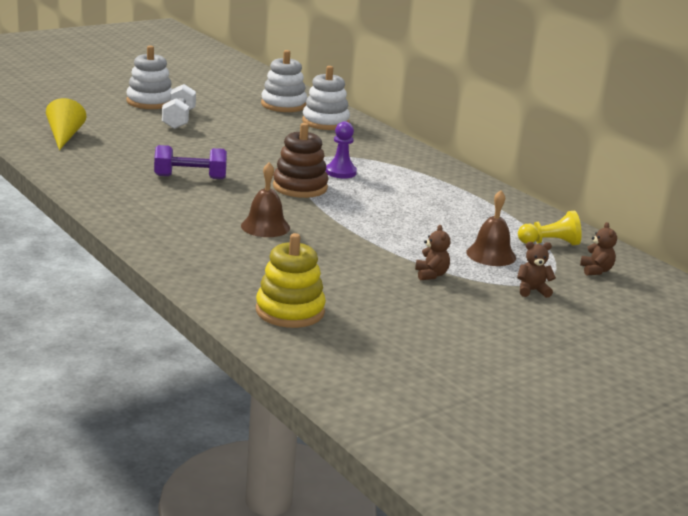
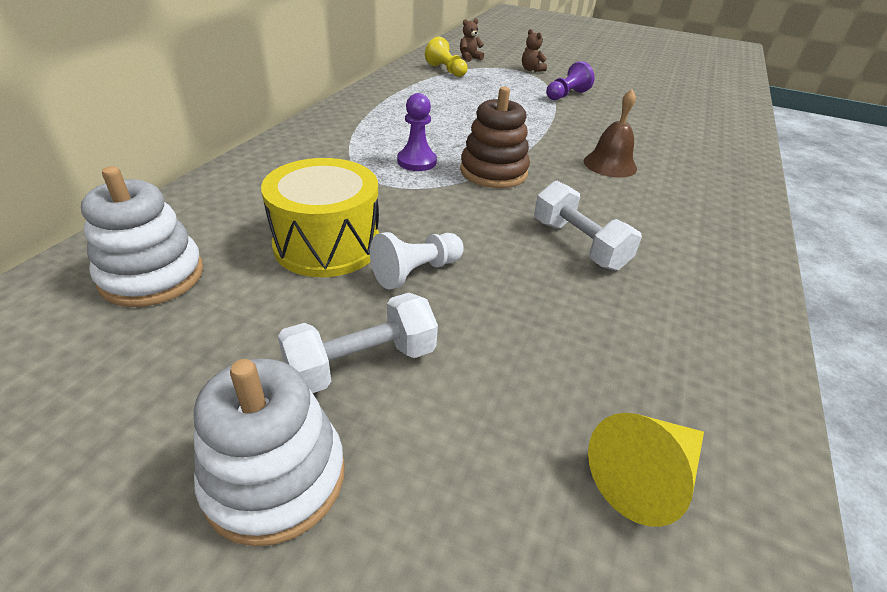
camera: 120 degrees left, 15 degrees up
purple dumbbell [154,145,227,179] -> white dumbbell [534,181,642,271]
yellow stacking toy [256,233,326,328] -> none
white stacking toy [302,66,350,130] -> none
brown teddy bear [415,225,450,280] -> purple pawn [546,61,594,100]
brown bell [466,190,516,266] -> none
none -> yellow drum [261,158,379,277]
none -> white pawn [370,232,464,290]

